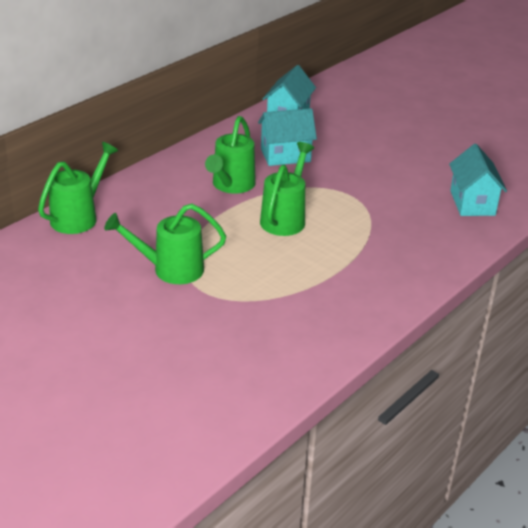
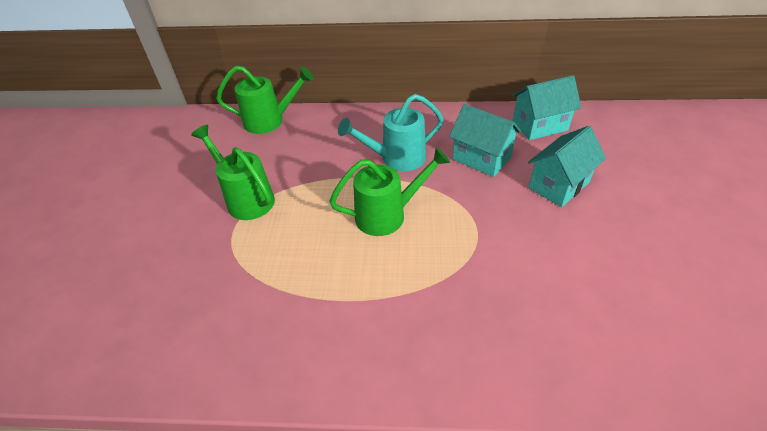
camera: 55 degrees right, 10 degrees up
green watering can [205,116,256,194] -> turquoise watering can [338,94,444,171]
turquoise house [449,144,507,216] -> turquoise house moved to [528,126,606,207]

